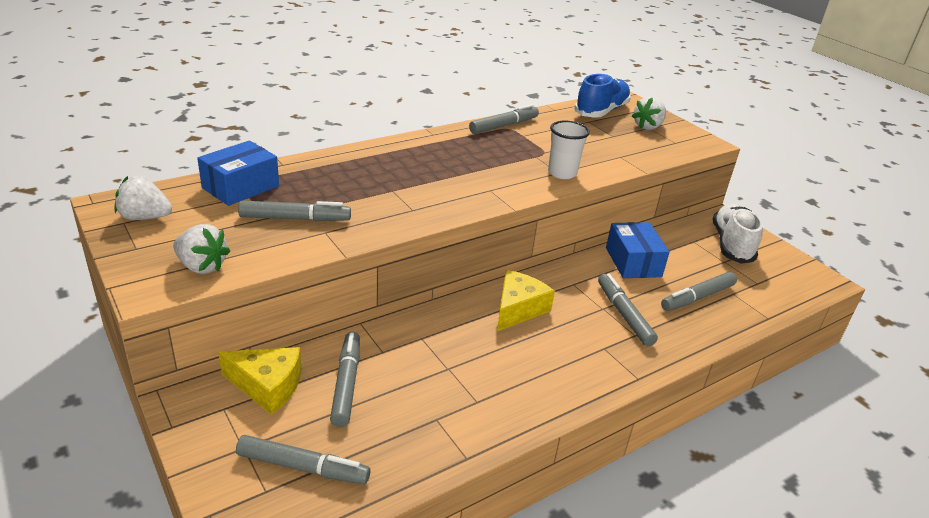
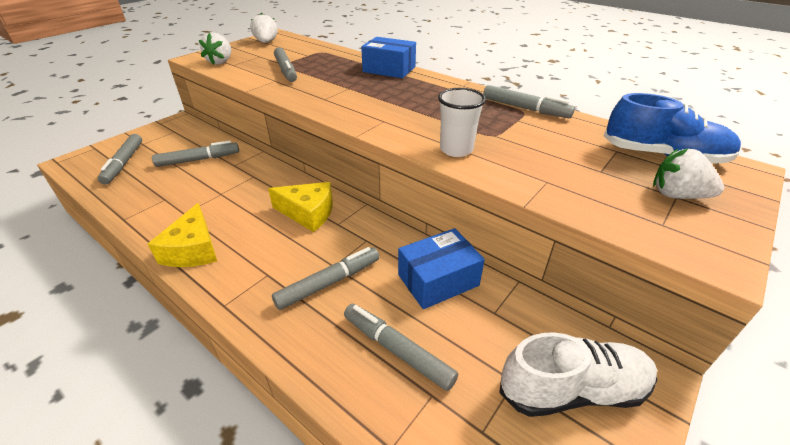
camera: 75 degrees right, 5 degrees up
blue box [197,140,279,206] -> blue box moved to [361,37,416,78]
yellow cheese [218,347,301,415] -> yellow cheese moved to [148,203,217,267]

